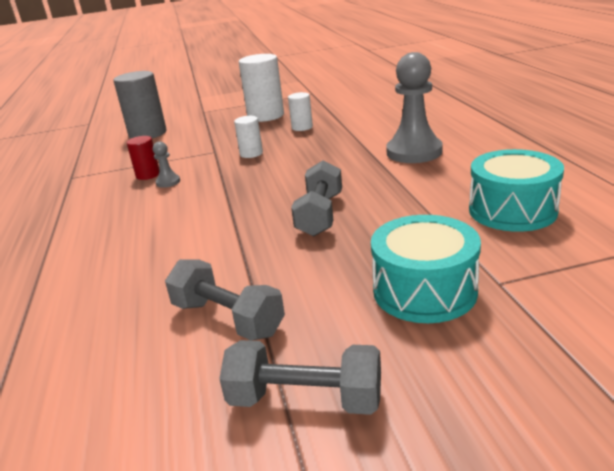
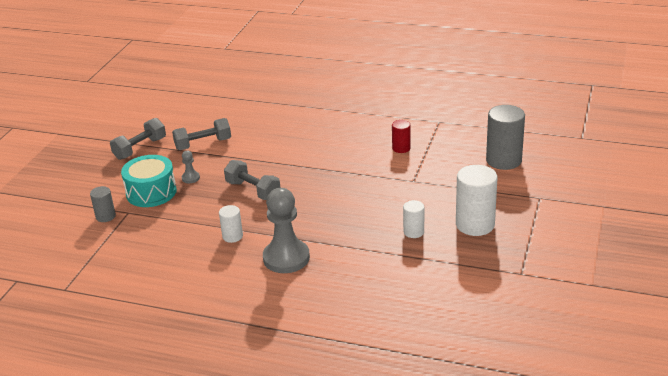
camera: 120 degrees right, 5 degrees up
grey pawn [153,141,180,188] -> grey pawn moved to [182,151,200,183]
white cylinder [234,116,263,158] -> white cylinder moved to [219,205,243,243]
turquoise drum [469,149,564,232] -> none
none -> grey cylinder [90,186,116,222]

